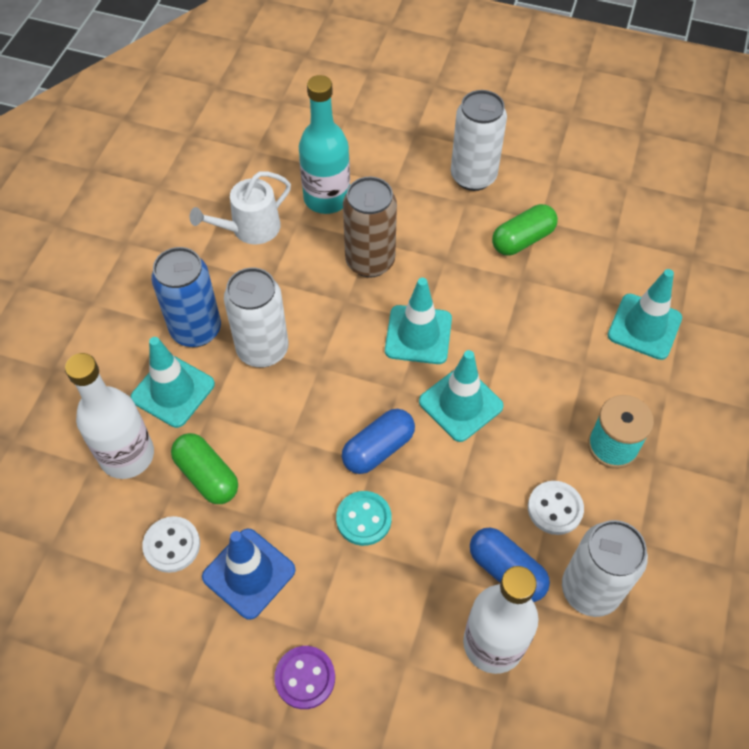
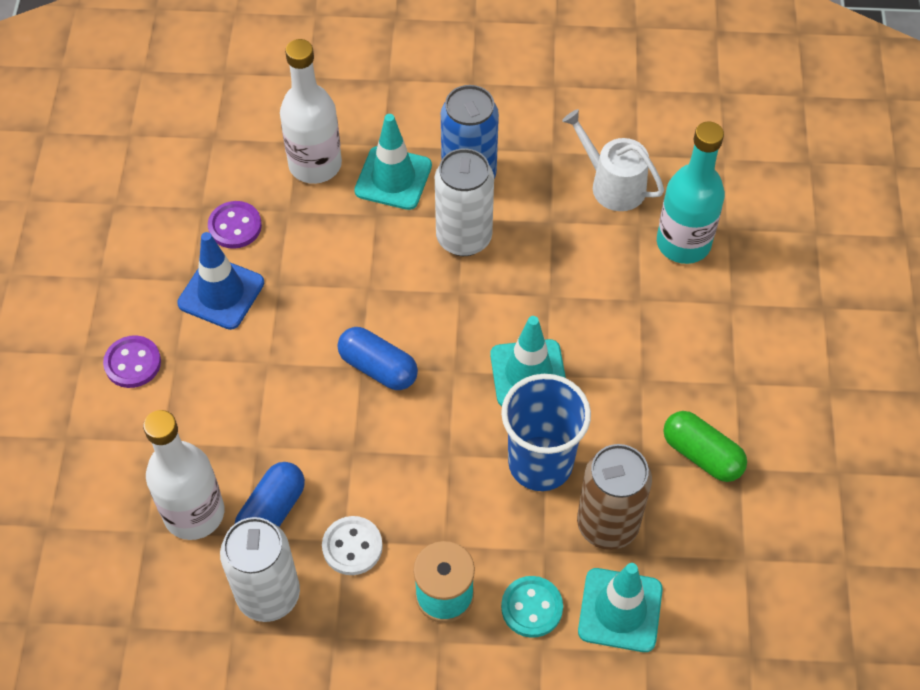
camera: 75 degrees right, 0 degrees up
white button [142,516,200,573] -> purple button [208,201,262,249]
green capsule [171,433,238,504] -> none
turquoise button [336,491,392,546] -> turquoise button moved to [501,576,563,638]
brown can [343,177,397,278] -> brown can moved to [577,444,652,550]
turquoise traffic cone [419,350,504,442] -> none
white can [451,90,507,191] -> none
none -> blue cup [501,374,591,491]

